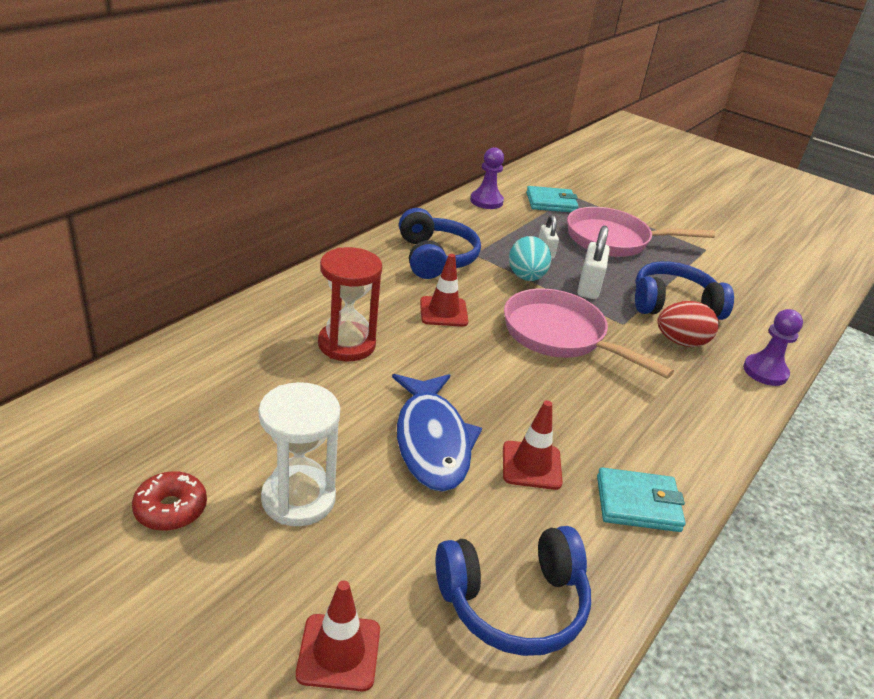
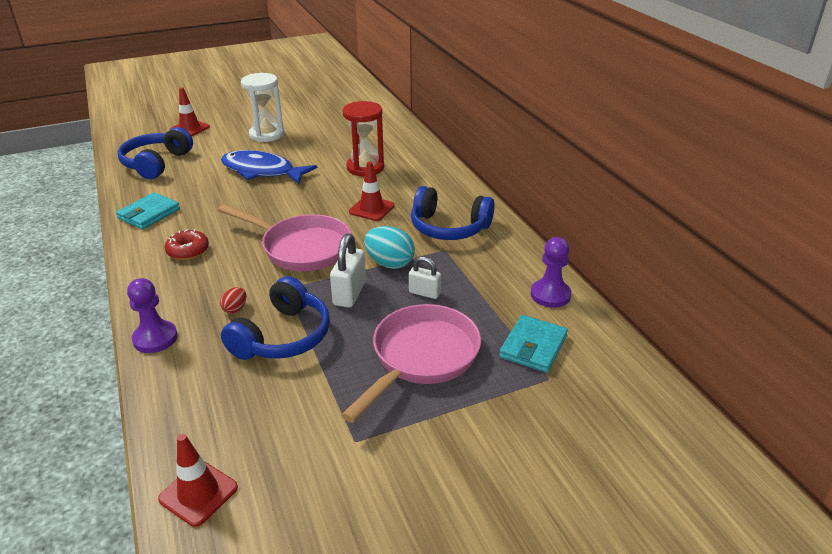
camera: 125 degrees right, 0 degrees up
red donut [132,471,207,531] -> red donut moved to [165,229,209,260]
red traffic cone [503,400,563,490] -> red traffic cone moved to [158,434,238,527]
pink pan [504,288,674,379] -> pink pan turned 45 degrees clockwise [218,204,352,271]
white padlock [578,226,610,299] -> white padlock turned 60 degrees clockwise [330,233,366,308]
red egg [657,301,719,347] -> red egg [220,287,246,313], size x0.52

